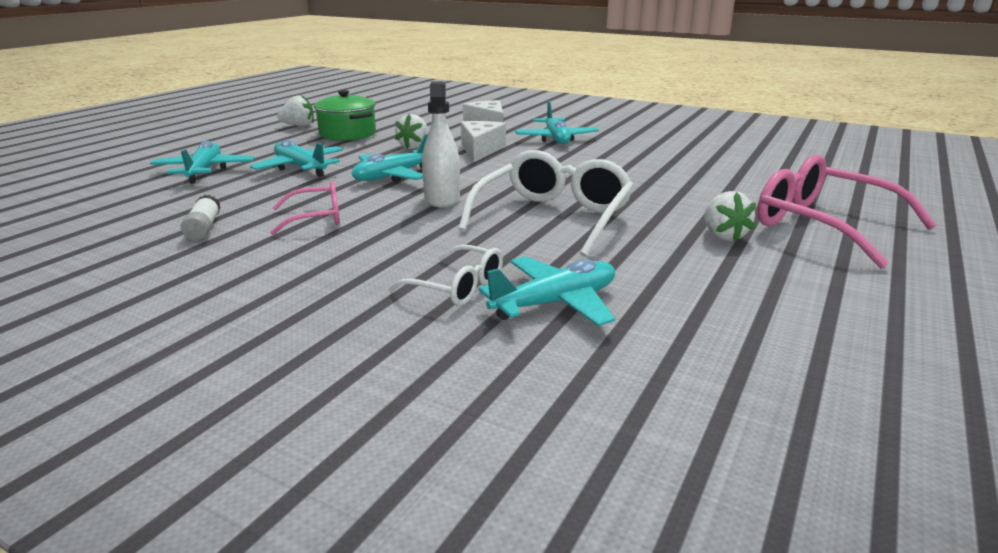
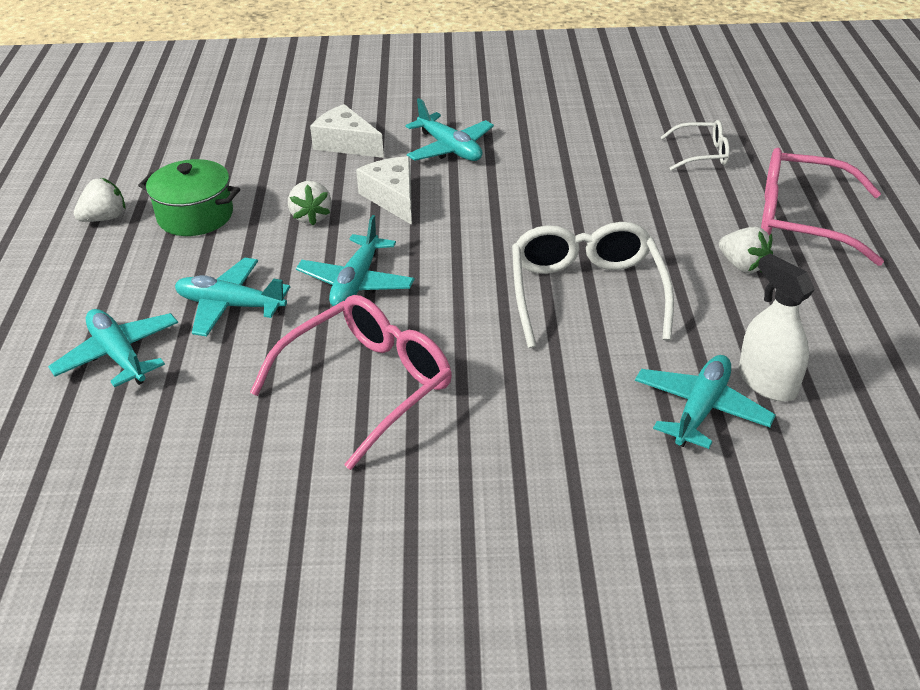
camera: 30 degrees left, 15 degrees up
white glue stick [181,195,221,241] -> none
pink glasses [270,181,340,235] -> pink glasses [250,295,452,470], size x1.84
white glasses [388,244,503,306] -> white glasses moved to [660,120,730,171]
white spray bottle [422,81,460,208] -> white spray bottle moved to [739,253,815,402]

